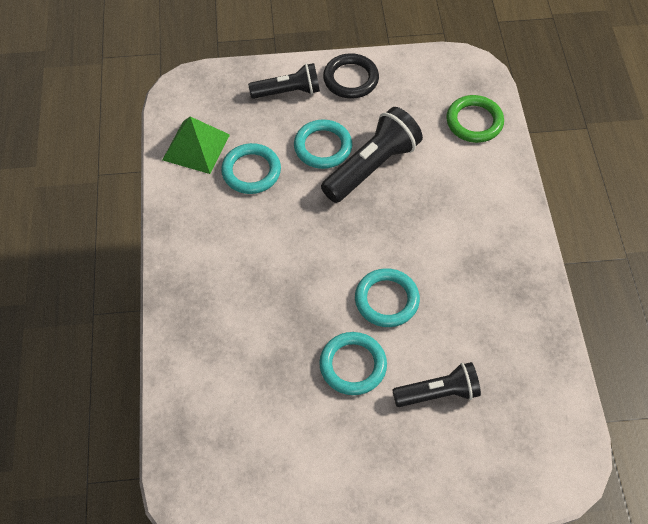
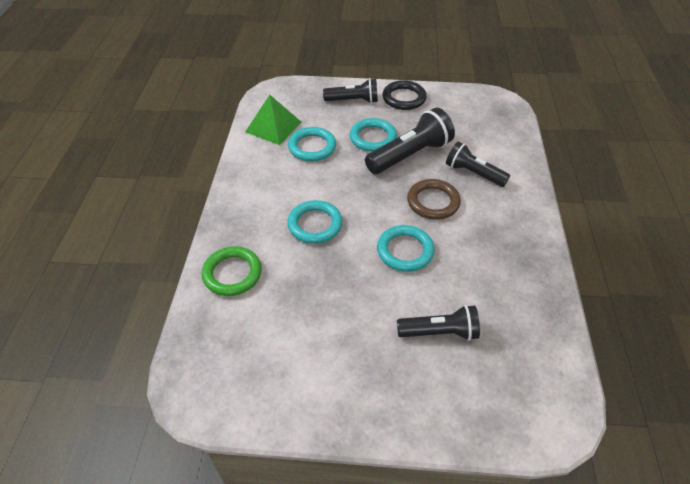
camera: 10 degrees right, 10 degrees down
turquoise ring [319,332,387,395] -> turquoise ring moved to [287,200,343,244]
green ring [446,95,504,143] -> green ring moved to [202,246,262,296]
none -> brown ring [407,179,461,220]
none -> black flashlight [446,141,510,187]

